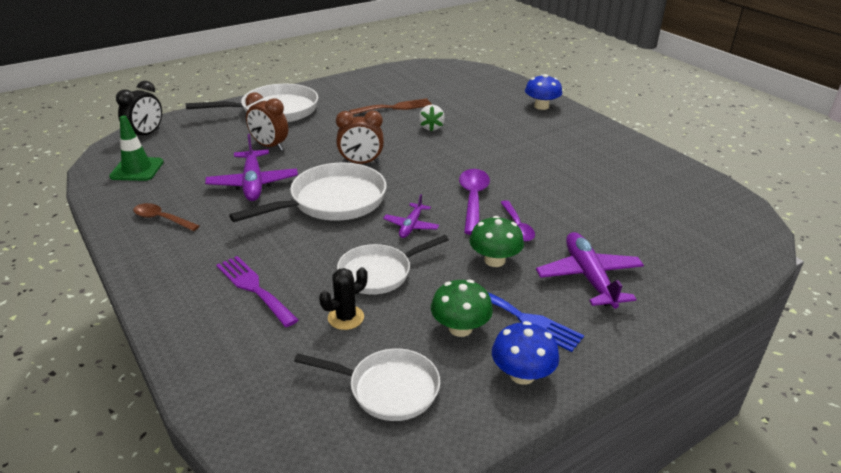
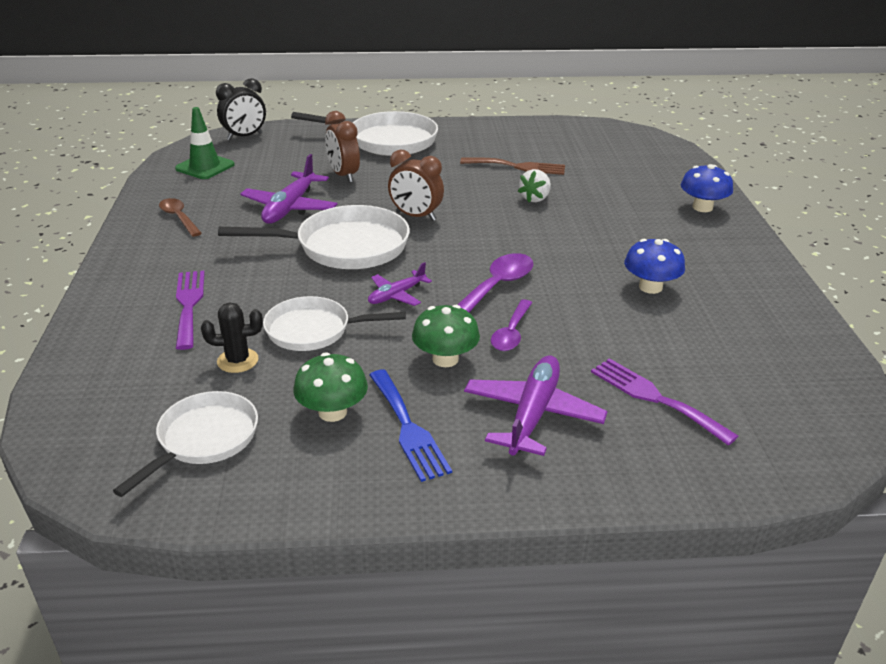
camera: 30 degrees right, 0 degrees up
white pan [294,348,440,421] -> white pan turned 105 degrees counterclockwise [113,391,258,497]
blue mushroom [492,321,559,385] -> blue mushroom moved to [624,239,685,294]
none -> purple fork [591,358,738,446]

